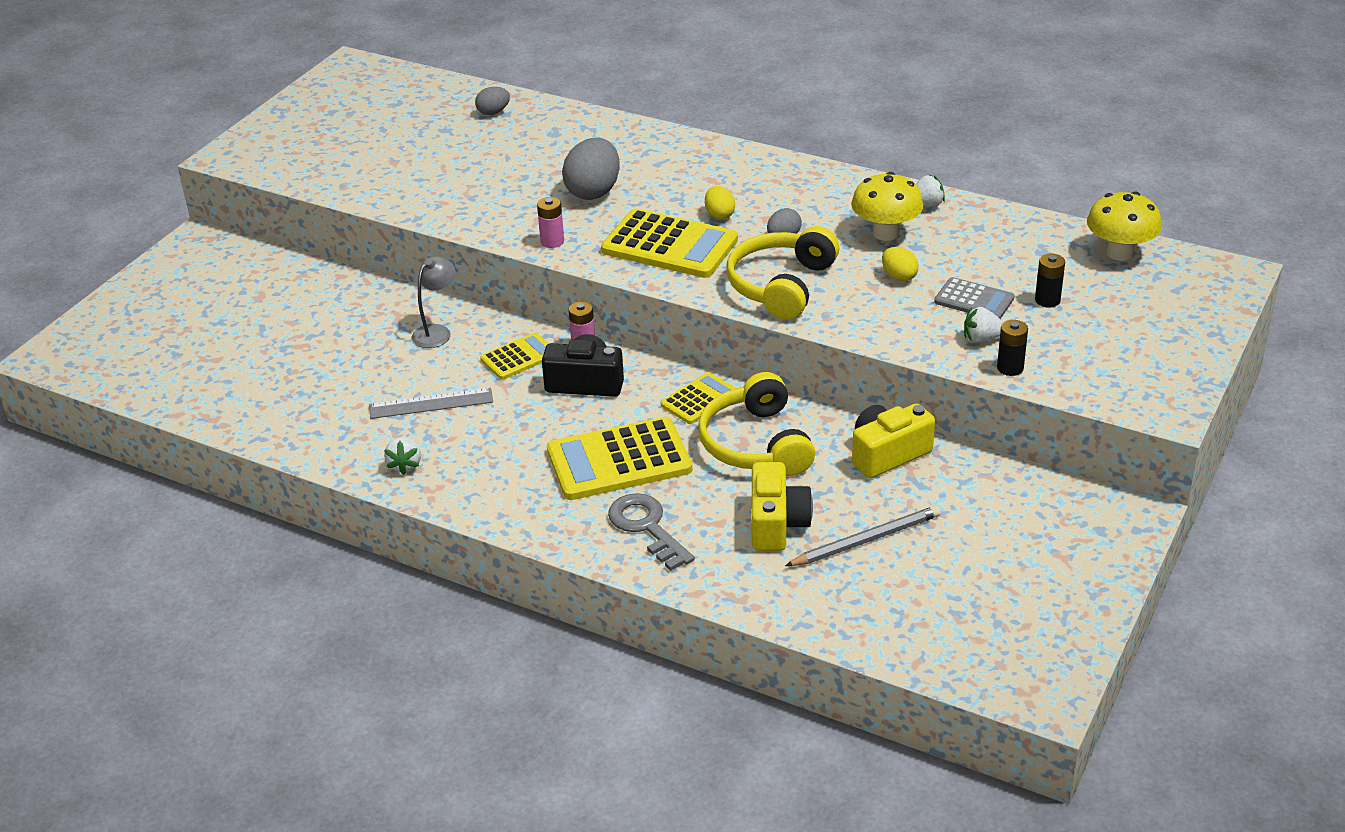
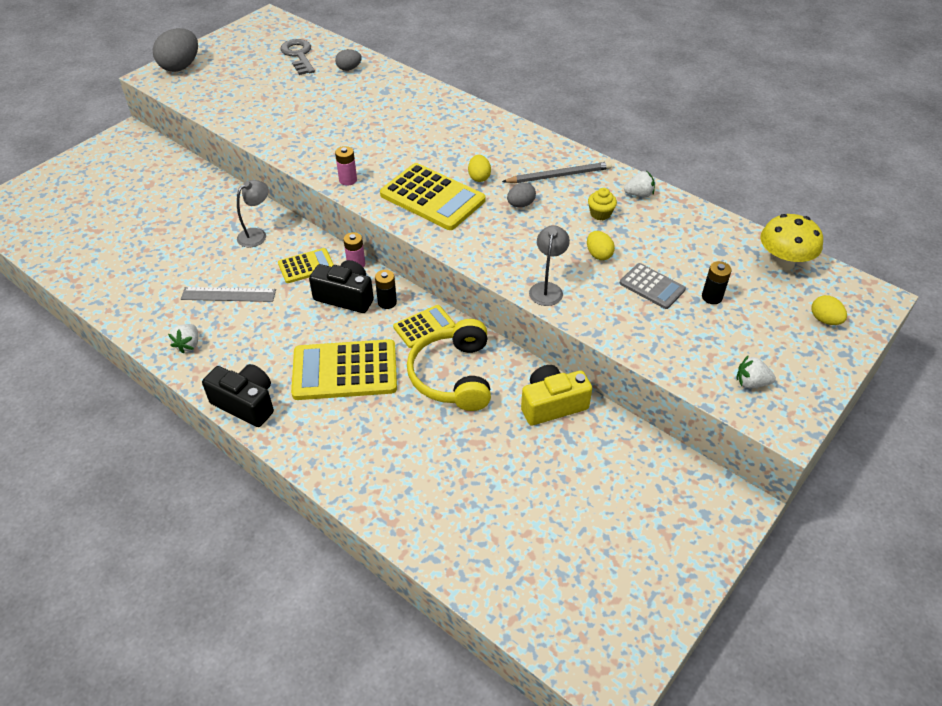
camera: 10 degrees right, 10 degrees up
grey egg [562,138,620,200] -> grey egg moved to [153,28,198,72]
grey key [608,493,695,571] -> grey key moved to [281,39,315,75]
yellow headphones [727,226,839,320] -> none
yellow camera [751,462,813,551] -> none
grey pencil [785,506,941,566] -> grey pencil moved to [502,161,612,183]
yellow mushroom [851,172,923,241] -> yellow cupcake [588,188,617,220]
white strawberry [964,307,1004,343] -> white strawberry moved to [736,355,776,388]
black battery [997,320,1028,376] -> black battery moved to [375,270,397,309]
none -> black camera [202,364,274,427]
none -> grey lamp [529,225,570,306]
none -> yellow egg [811,295,847,325]

